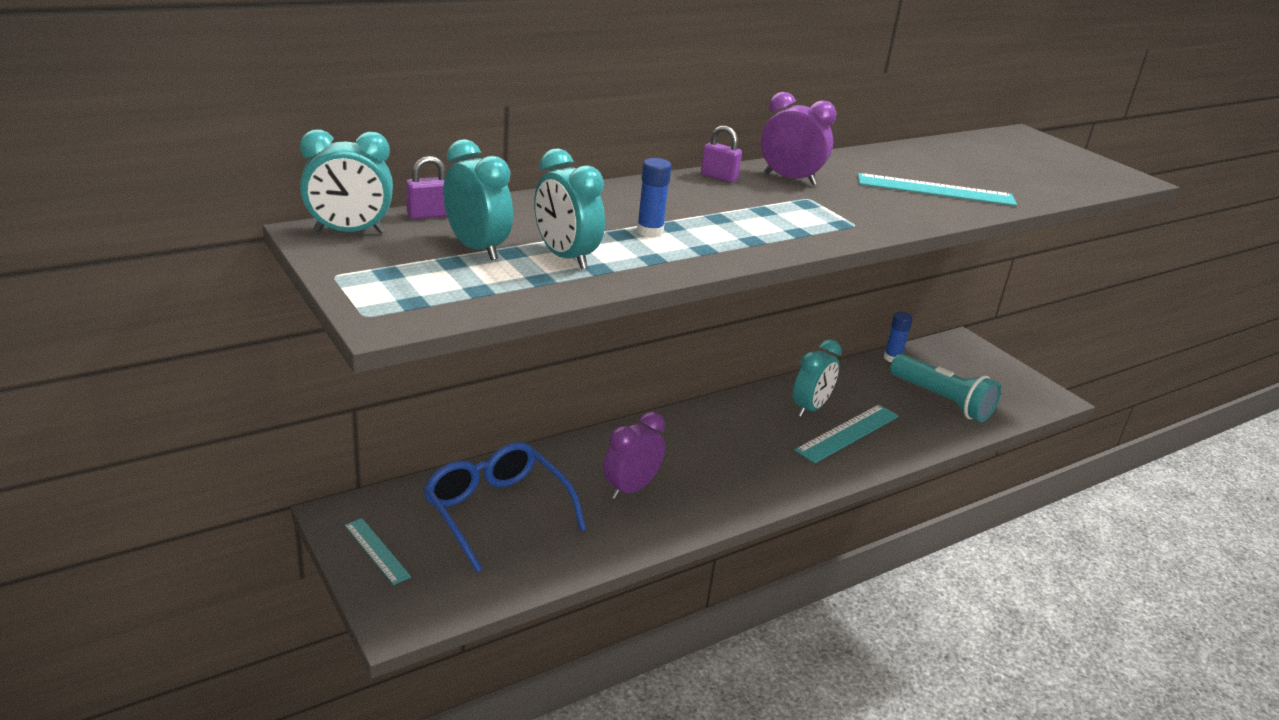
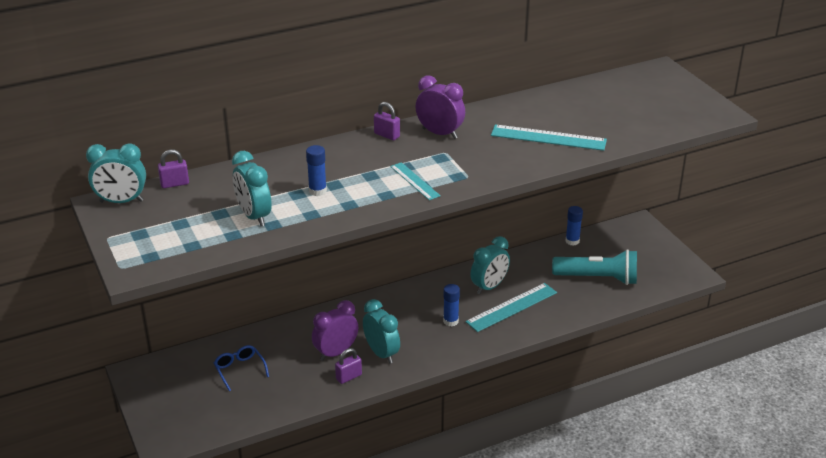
camera: 10 degrees right, 5 degrees up
turquoise ruler [345,518,411,585] -> turquoise ruler moved to [390,162,441,200]
blue glasses [424,442,586,573] -> blue glasses [214,345,269,392], size x0.51
turquoise clock [443,139,513,261] -> turquoise clock moved to [363,299,400,364]
turquoise flashlight [890,354,1001,422] -> turquoise flashlight turned 45 degrees counterclockwise [552,249,637,285]
none -> purple padlock [335,348,362,384]
none -> blue glue stick [443,284,460,326]

